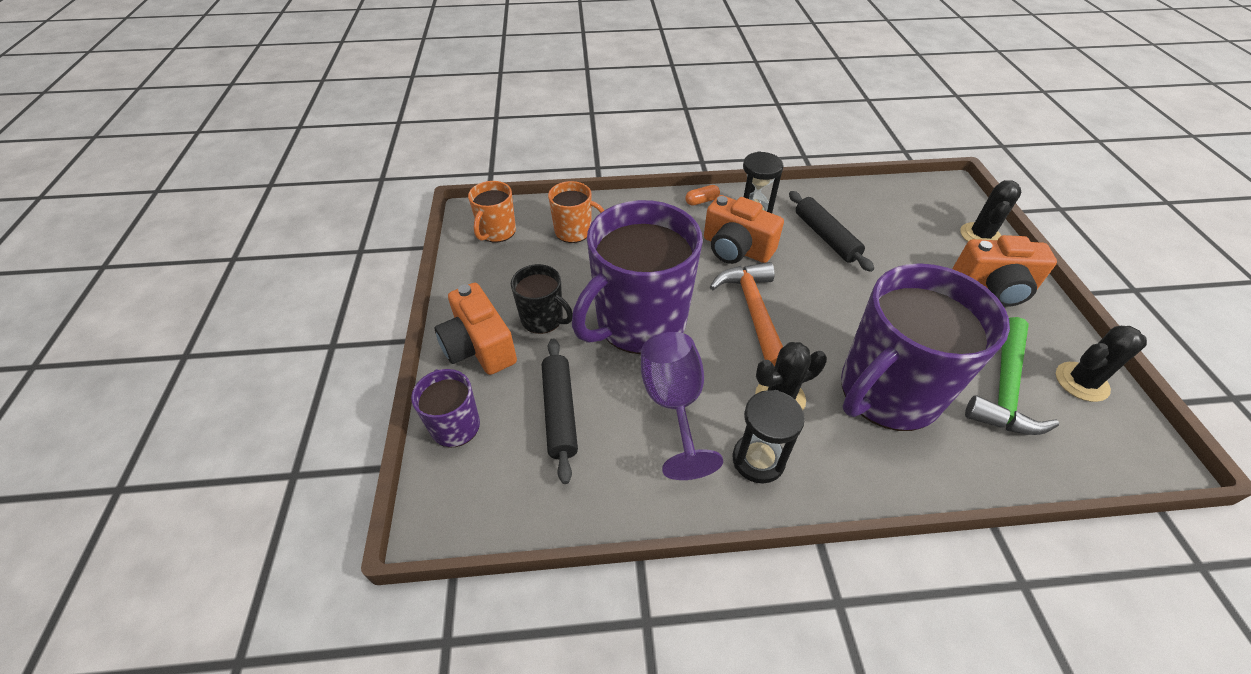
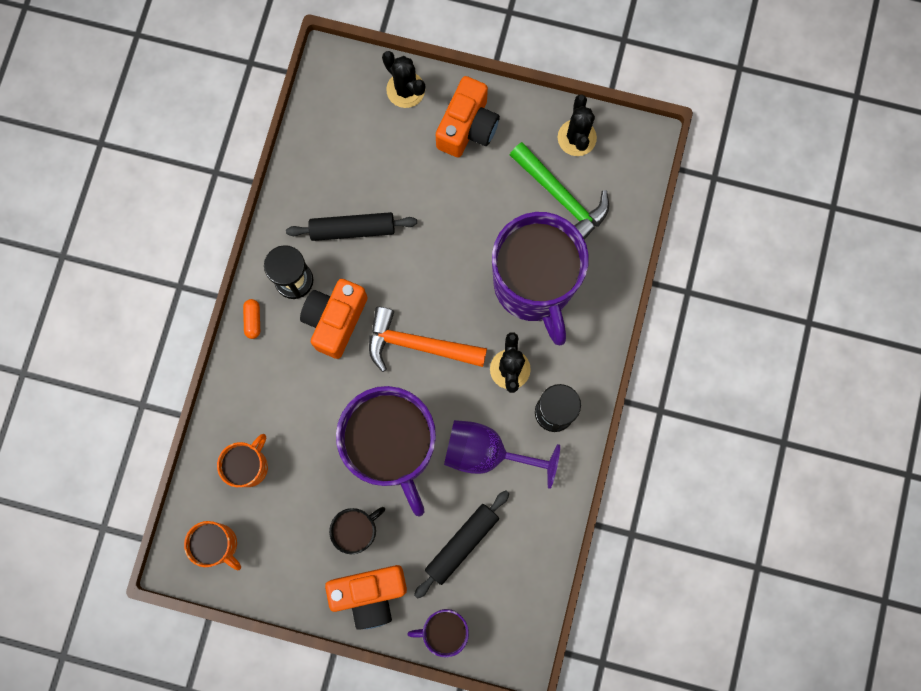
camera: 70 degrees left, 30 degrees up
black rolling pin [542,339,578,484] -> black rolling pin turned 60 degrees counterclockwise [414,491,509,599]
orange camera [704,195,784,264] -> orange camera turned 150 degrees clockwise [300,279,367,359]

